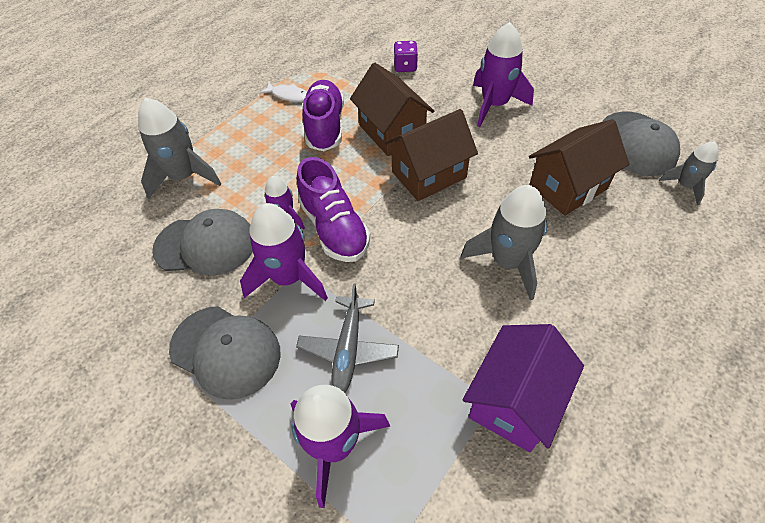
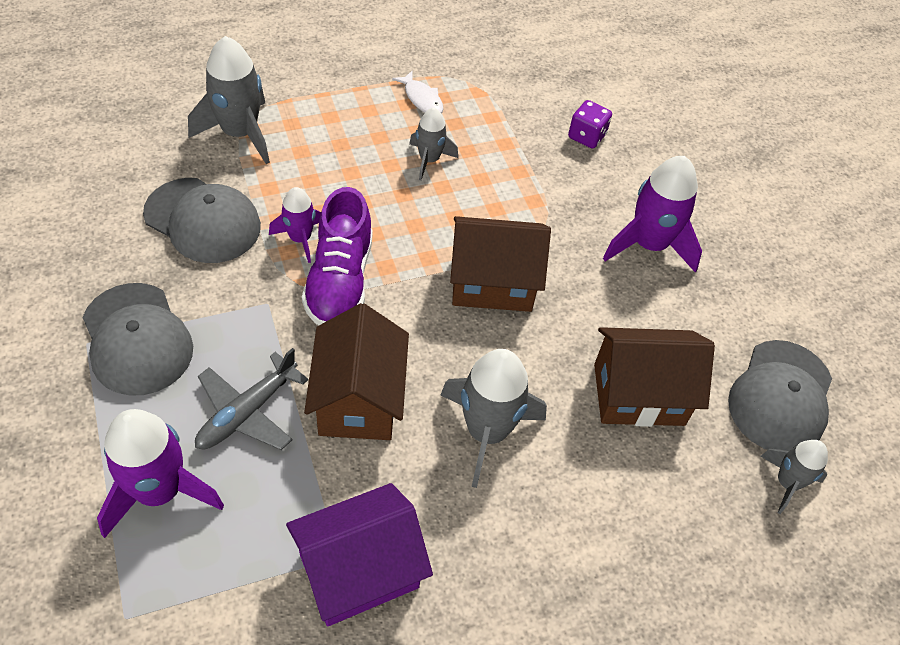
camera: 25 degrees right, 0 degrees up
purple rocket [240,203,328,301] -> none
purple shoe [302,80,344,151] -> grey rocket [409,108,458,180]
brown house [350,62,434,156] -> brown house moved to [304,303,409,440]

